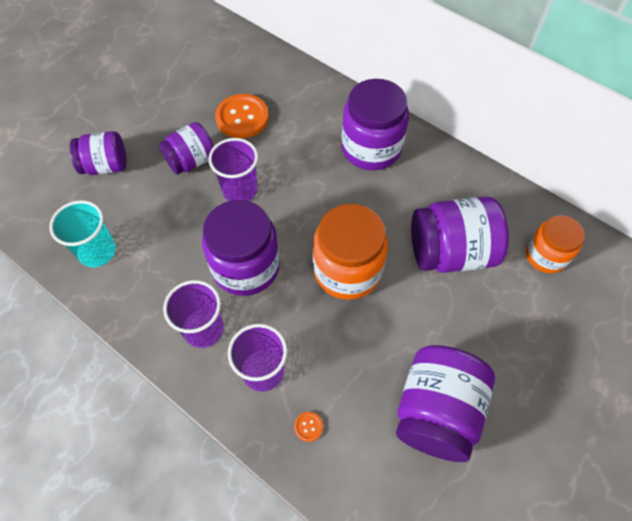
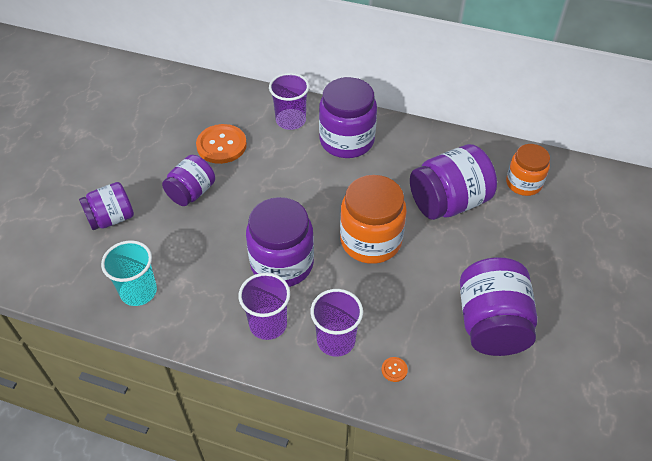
camera: 20 degrees left, 10 degrees down
purple cup [209,138,258,201] -> purple cup moved to [269,73,309,130]

